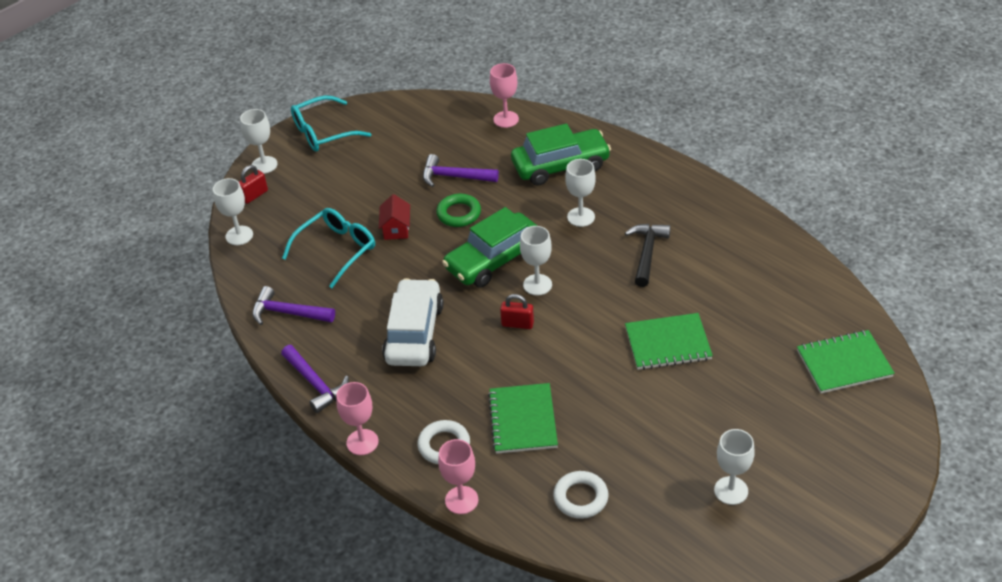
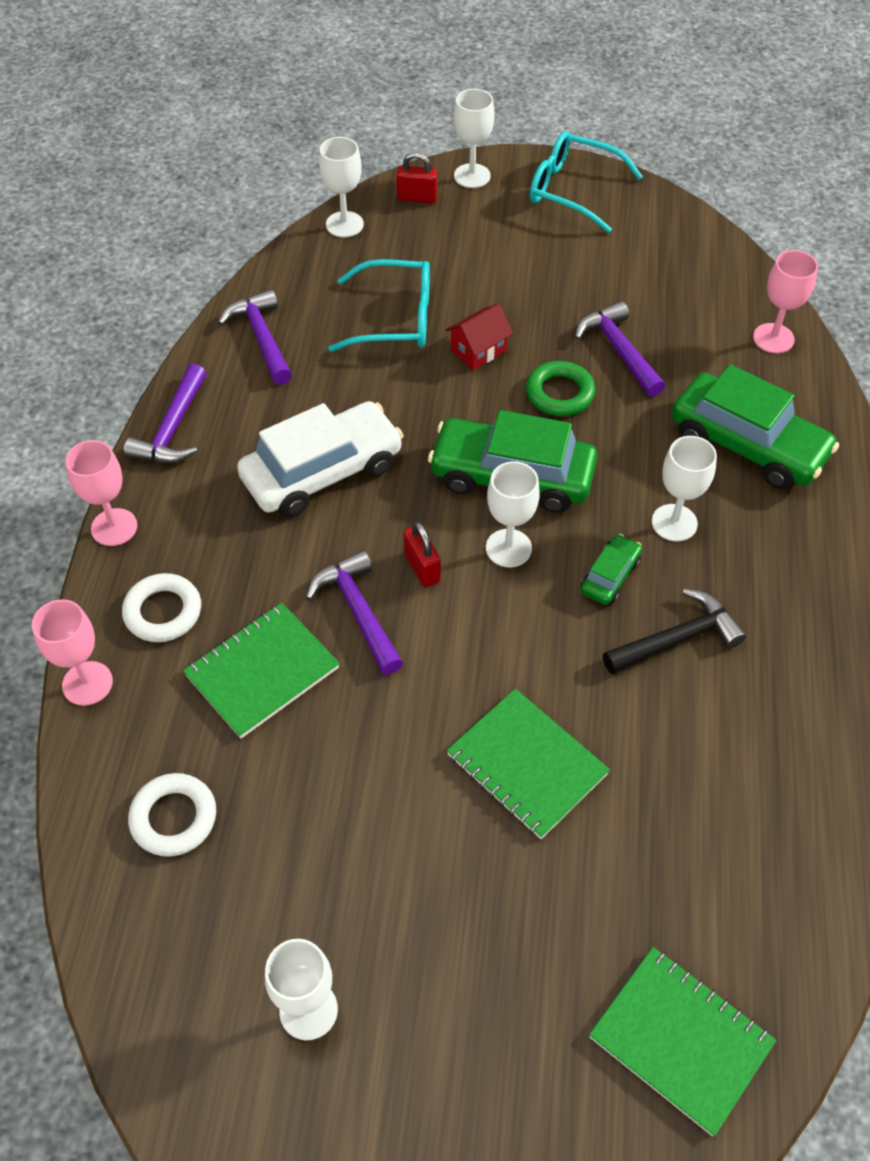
camera: 50 degrees right, 10 degrees up
none -> purple hammer [305,550,403,675]
none -> green car [581,534,642,605]

